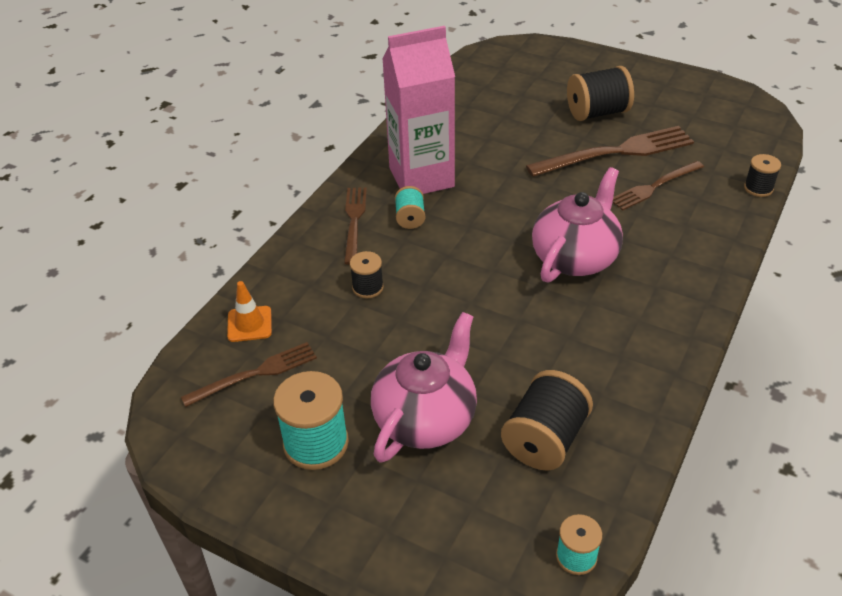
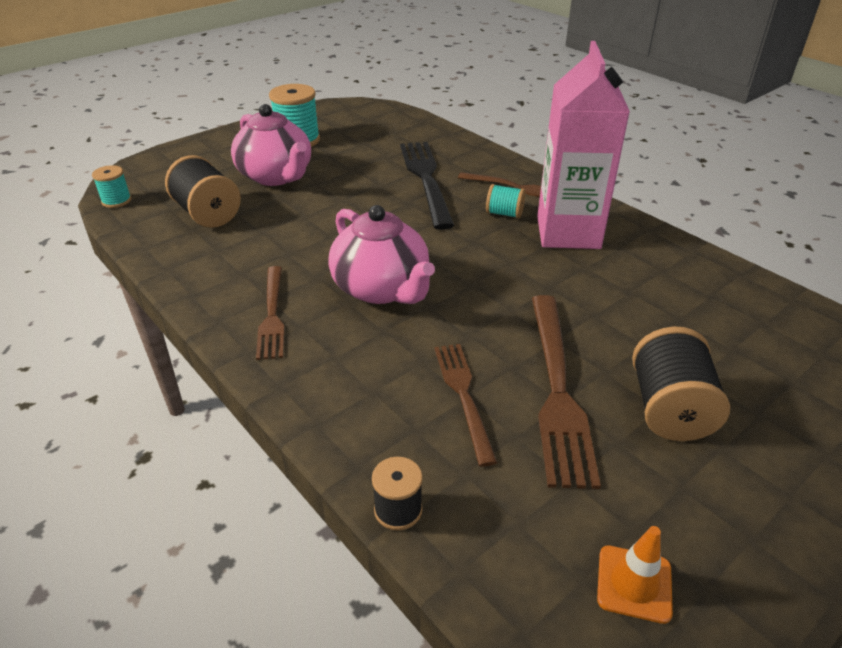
camera: 110 degrees right, 5 degrees down
brown fork [181,342,317,407] -> brown fork moved to [256,266,285,360]
orange traffic cone [227,281,272,342] -> orange traffic cone moved to [597,526,673,624]
black spool [350,251,384,298] -> black fork [400,142,454,230]

